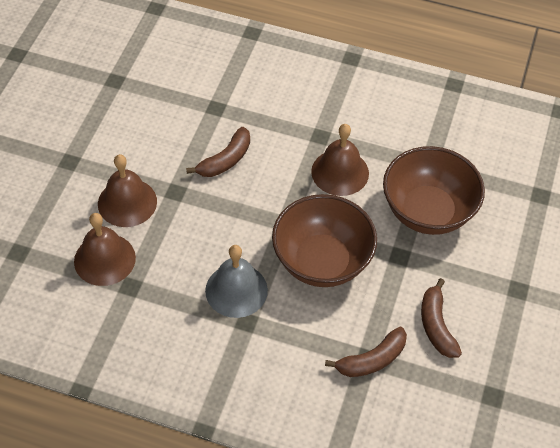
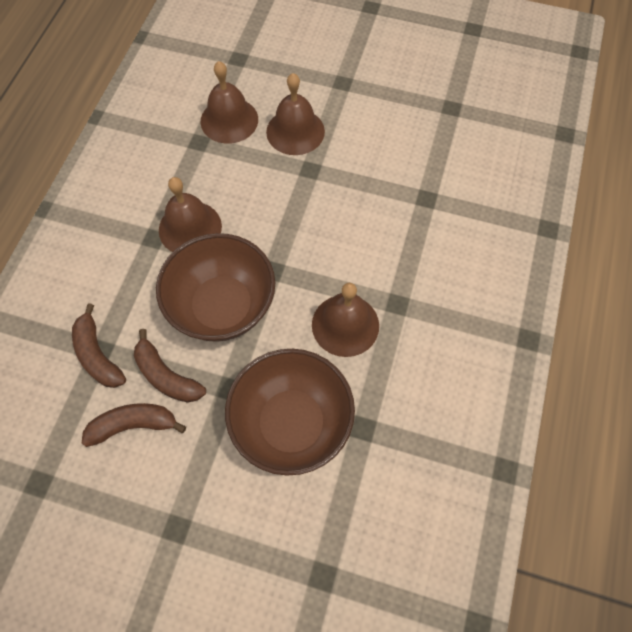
camera: 90 degrees right, 10 degrees up
brown banana [186,127,250,177] -> brown banana moved to [134,329,206,403]
grey bell [205,245,268,318] -> brown bell [159,177,222,252]

